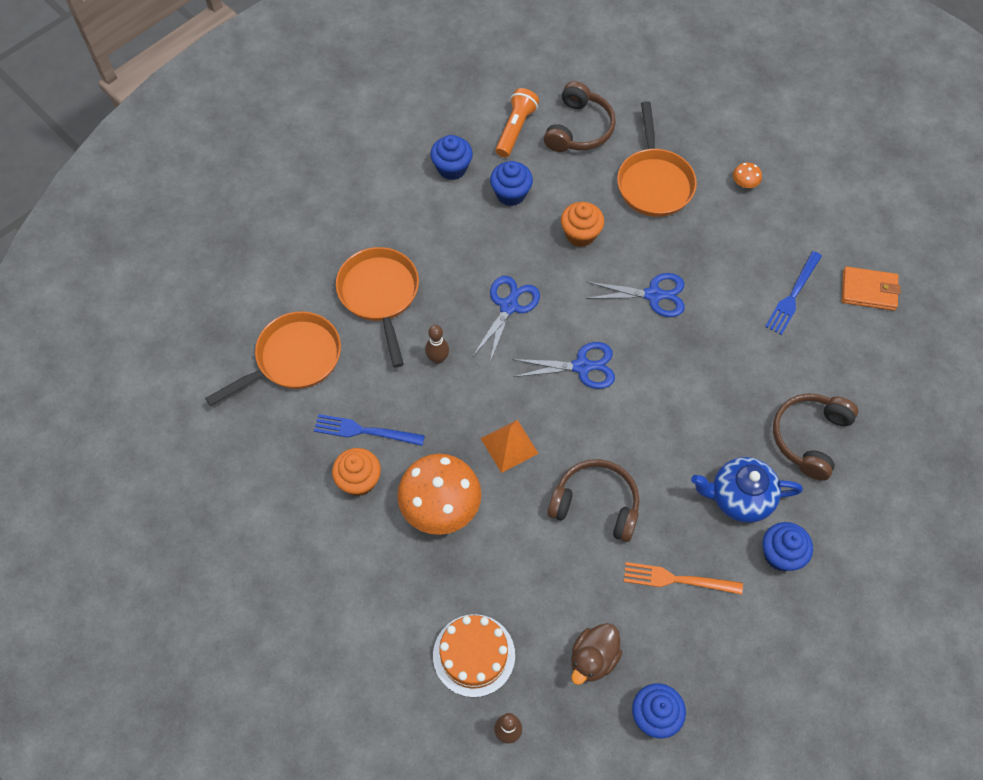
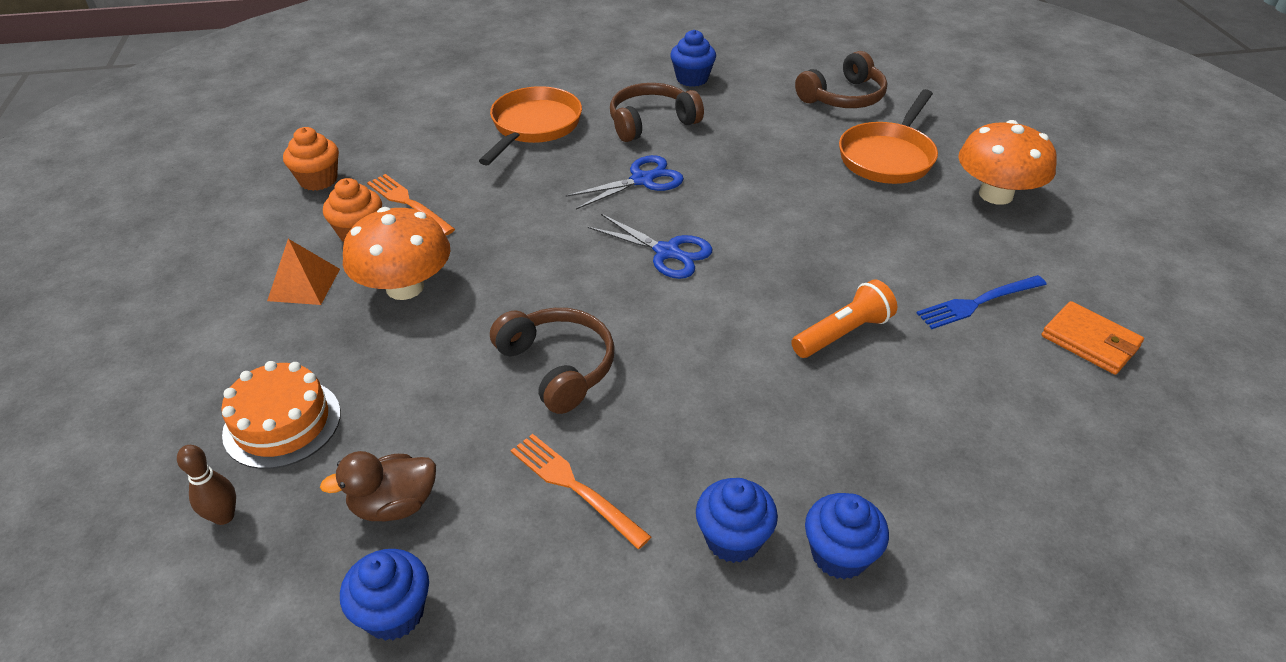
camera: 35 degrees right, 20 degrees down
orange pan [205,311,341,406] -> none
blue fork [314,414,425,446] -> orange fork [367,174,455,235]
brown bowling pin [425,325,449,364] -> none
orange pyramid [481,420,539,473] -> orange pyramid moved to [267,239,340,305]
blue cupcake [490,161,533,206] -> blue cupcake moved to [805,493,889,579]
orange flashlight [496,88,539,157] -> orange flashlight moved to [791,279,897,358]
orange cupcake [561,202,604,247] -> orange cupcake moved to [283,127,339,191]
blue scissors [586,273,685,317] -> none
blue teapot [691,457,803,523] -> none
orange mushroom [733,162,762,188] -> orange mushroom [958,120,1057,205], size x2.46
brown headphones [773,393,858,481] -> brown headphones moved to [610,83,704,142]

